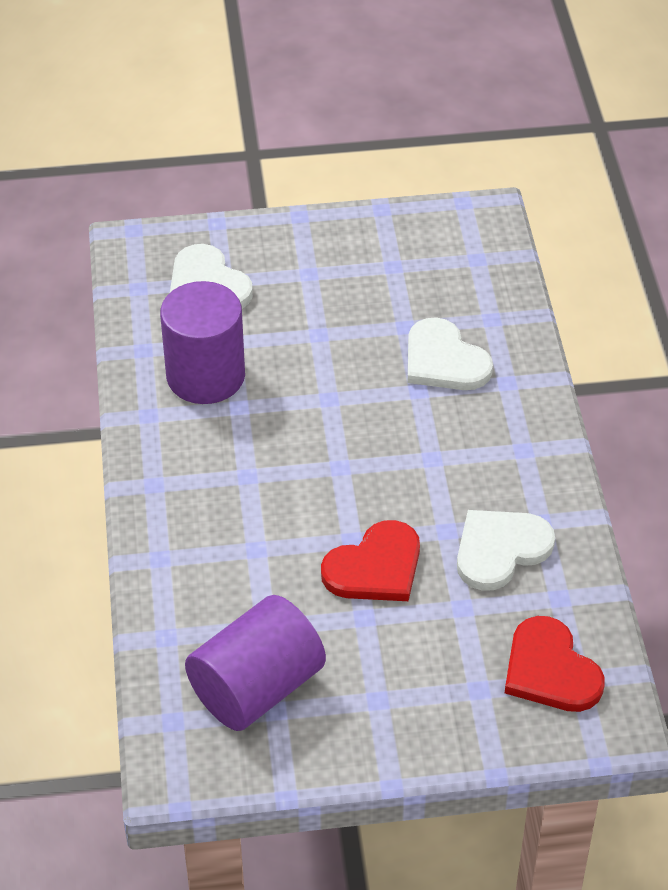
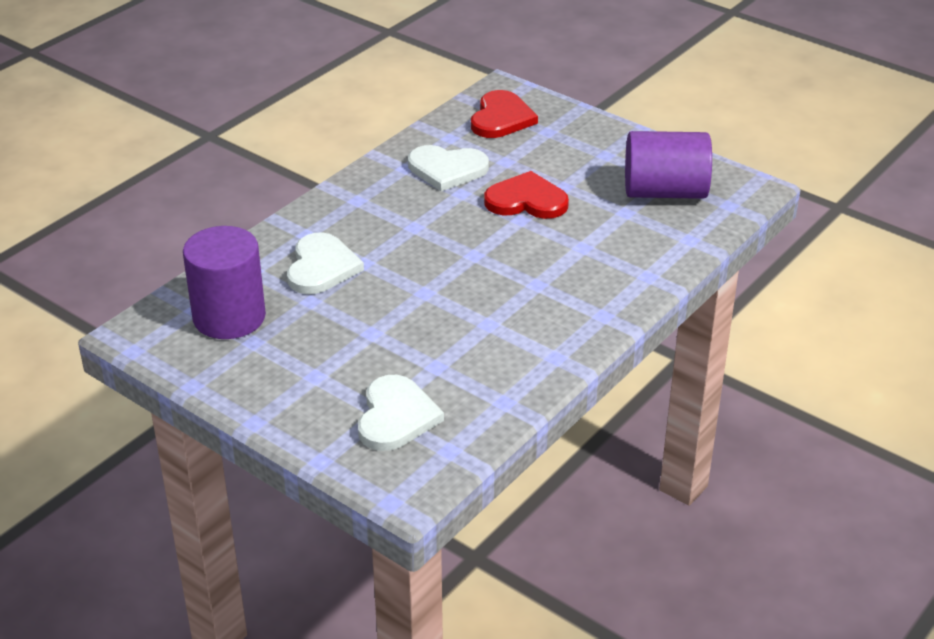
camera: 135 degrees left, 10 degrees down
purple cylinder [160,281,245,404] -> purple cylinder moved to [183,226,266,339]

